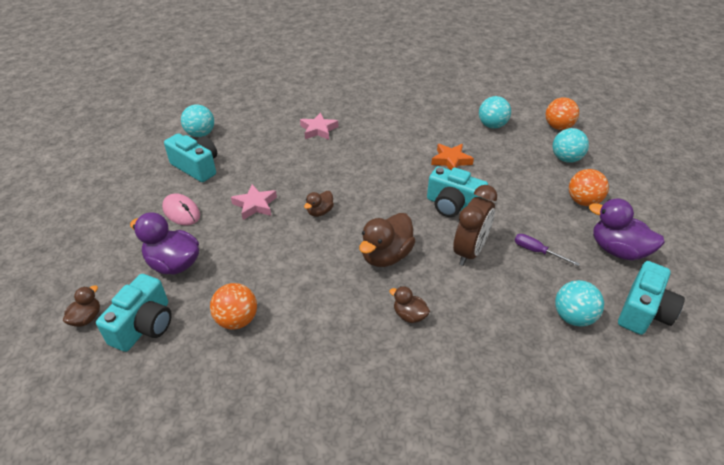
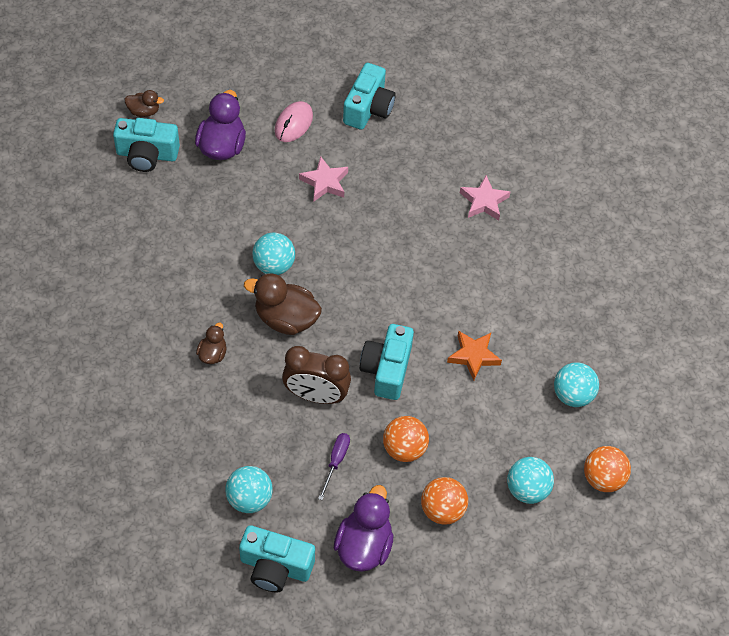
camera: 70 degrees right, 15 degrees up
turquoise ball [181,104,214,137] -> turquoise ball moved to [252,233,295,275]
orange ball [210,283,257,330] -> orange ball moved to [383,416,429,462]
brown duck [304,191,334,217] -> none

